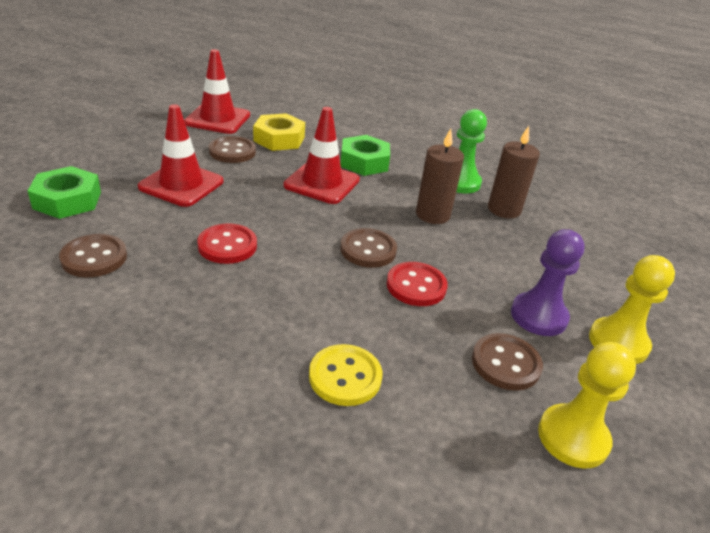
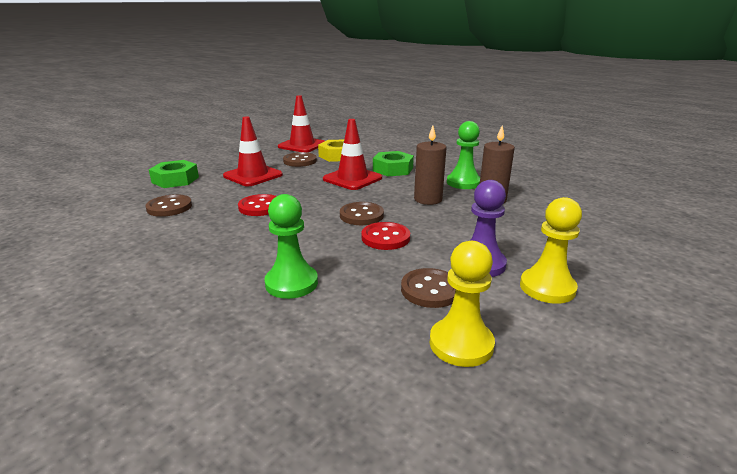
camera: 20 degrees right, 10 degrees down
yellow button [309,344,382,406] -> green pawn [265,194,318,299]

